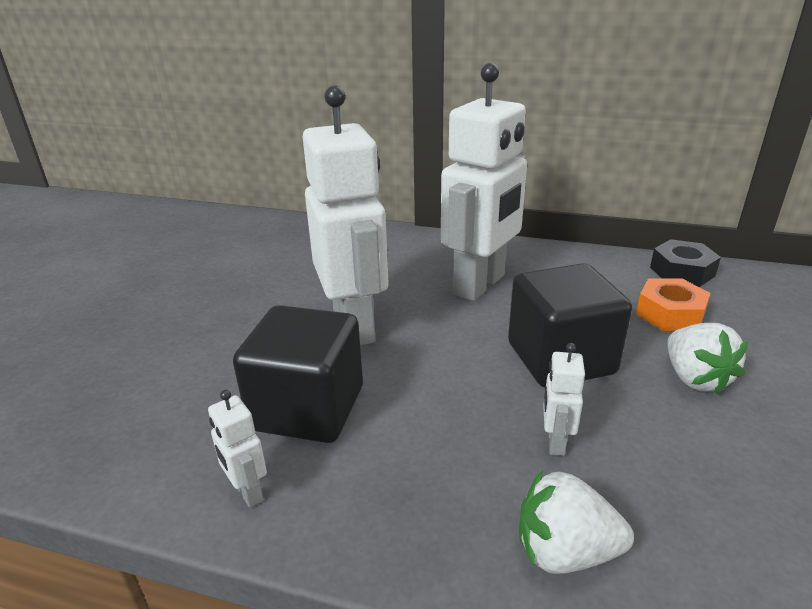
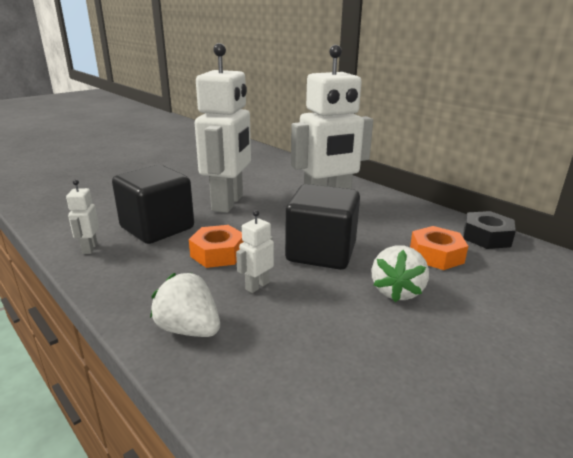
camera: 30 degrees right, 5 degrees down
none -> orange nut [189,225,243,268]

